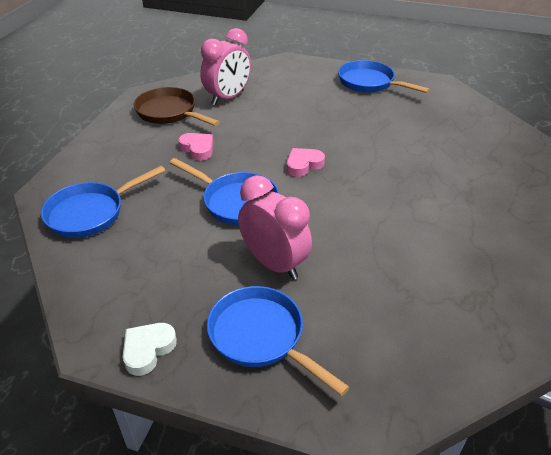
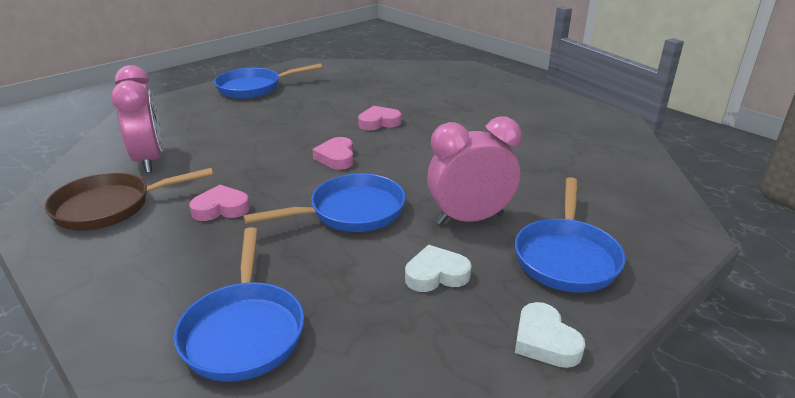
camera: 60 degrees left, 10 degrees down
blue pan [207,286,350,396] -> blue pan turned 60 degrees counterclockwise [515,177,626,292]
none -> pink heart [358,106,401,130]
none -> white heart [405,245,471,292]

